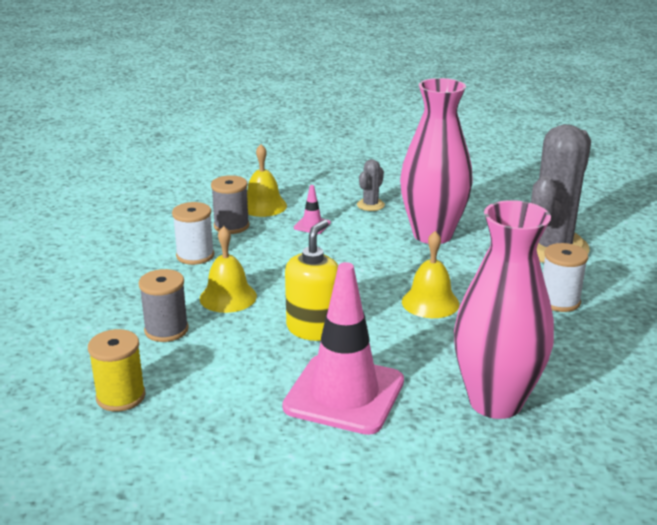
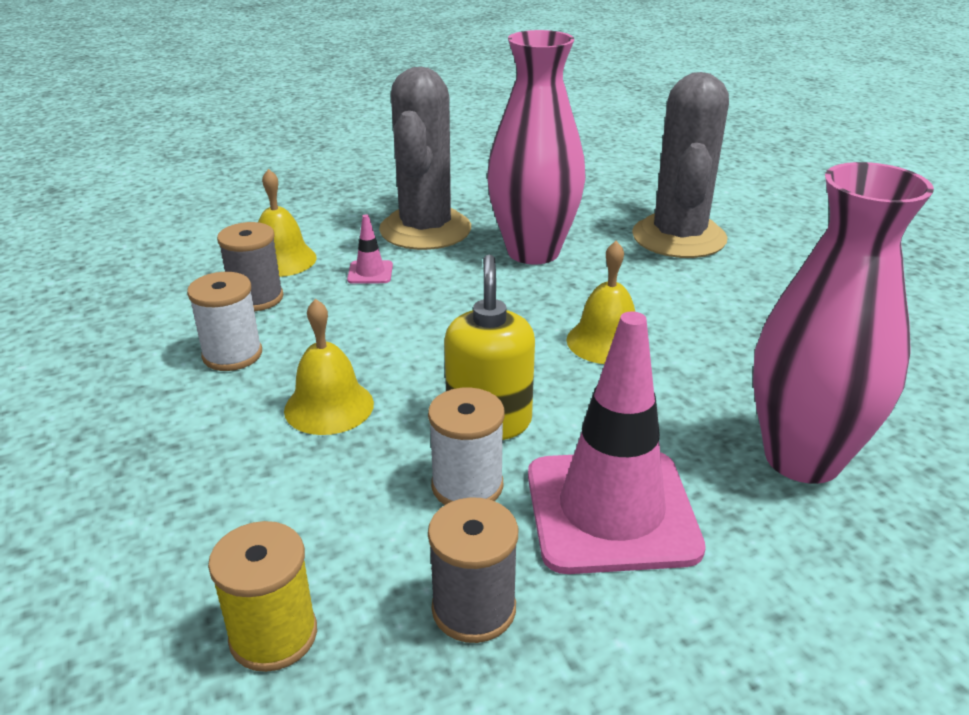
camera: 25 degrees left, 5 degrees up
grey spool [139,269,189,342] -> grey spool moved to [428,497,518,643]
grey cactus [357,159,385,211] -> grey cactus [379,67,471,250], size x2.40
white spool [543,243,588,312] -> white spool moved to [428,388,505,505]

